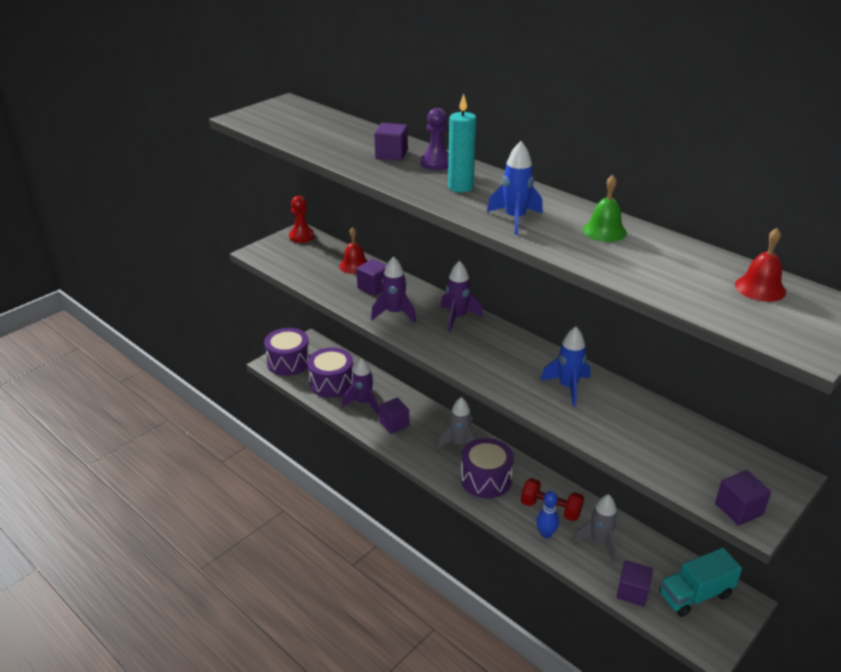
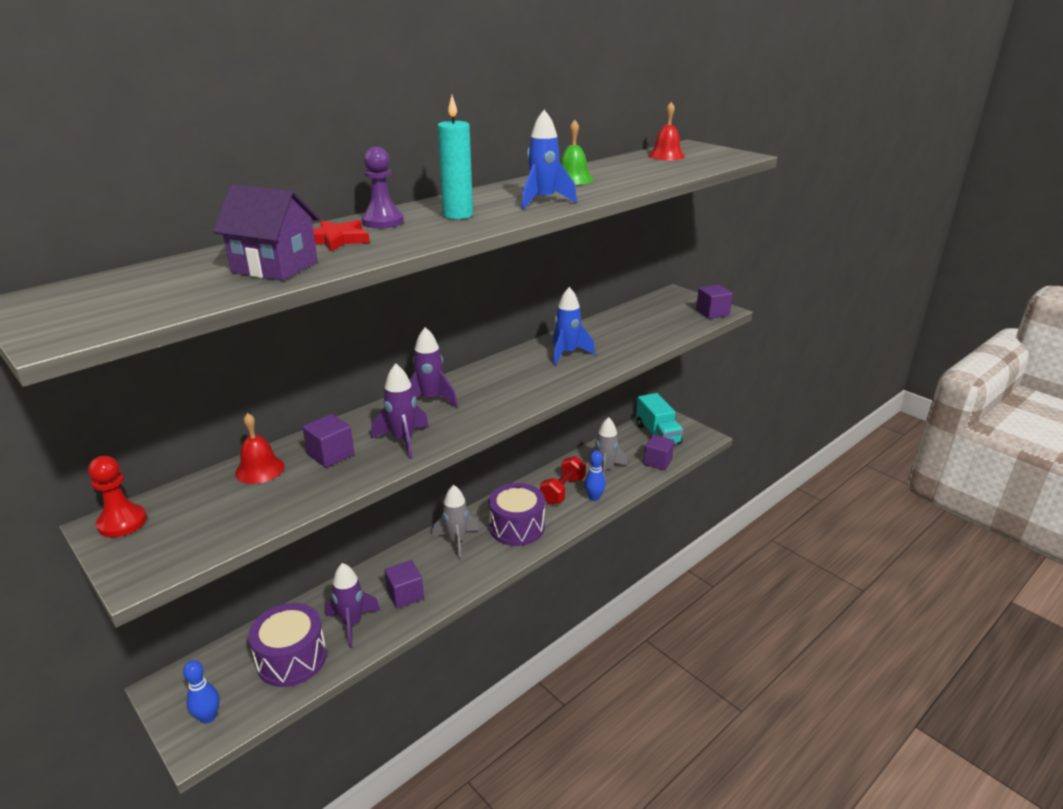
camera: 85 degrees left, 5 degrees down
purple drum [264,328,310,376] -> blue bowling pin [183,660,220,724]
purple cube [375,123,408,161] -> red star [313,220,370,252]
none -> purple house [213,184,320,281]

